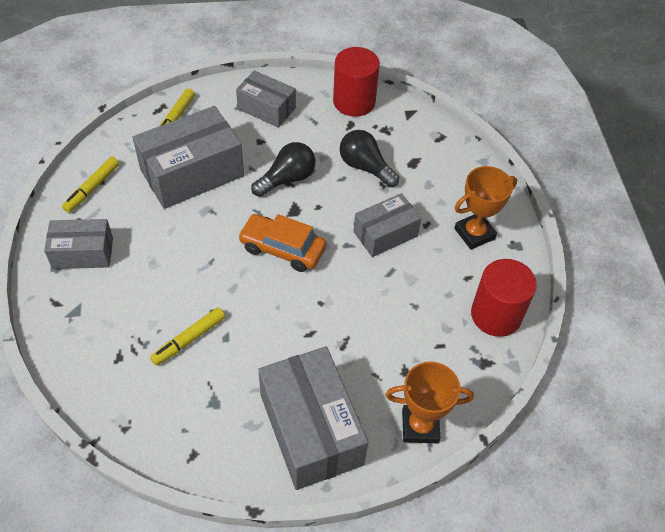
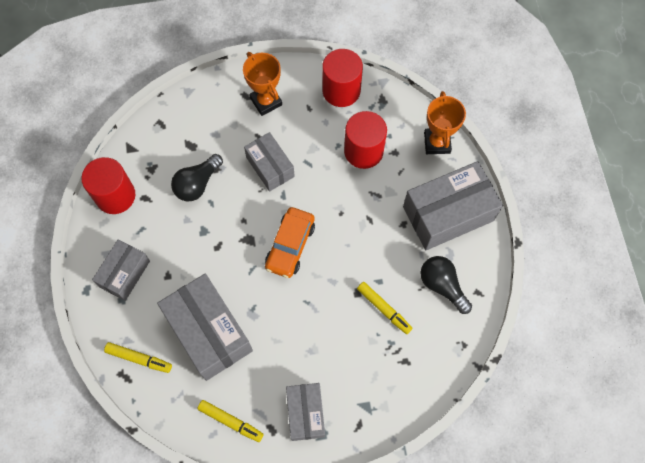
camera: 90 degrees left, 15 degrees up
black light bulb [251,142,315,197] -> black light bulb moved to [421,256,472,314]
none -> red cylinder [344,111,387,169]

